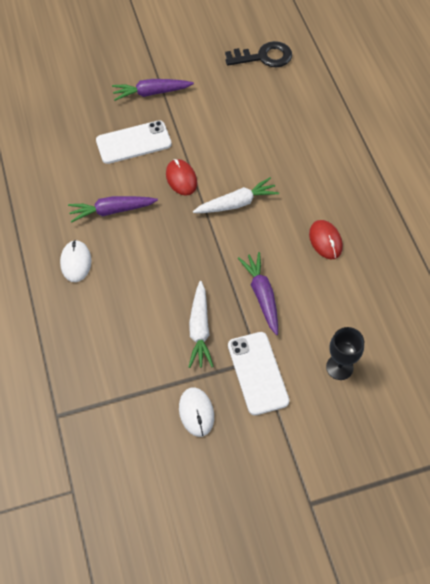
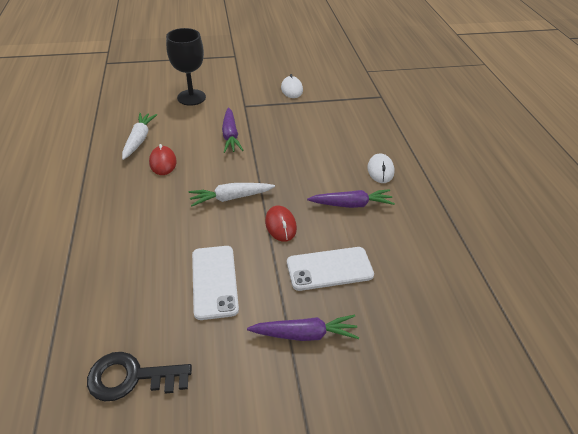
camera: 175 degrees left, 15 degrees down
white carrot [189,281,214,368] -> white carrot moved to [122,113,157,160]
white phone [228,332,289,415] -> white phone moved to [192,246,239,320]
black goblet [326,327,364,380] -> black goblet [166,28,206,106], size x1.52

